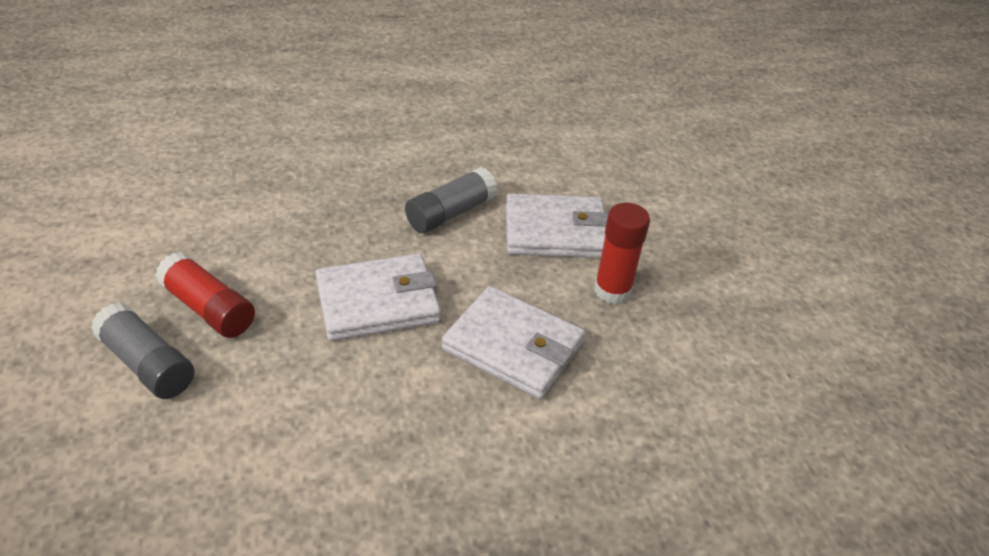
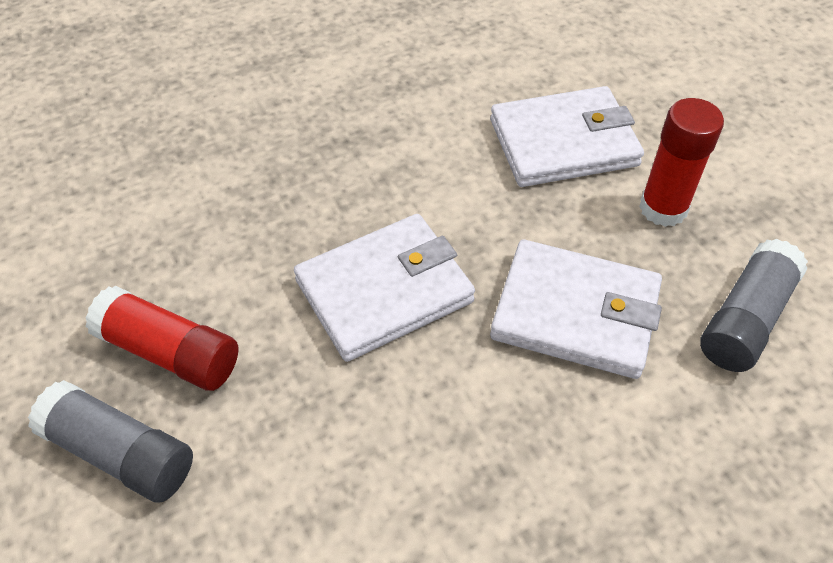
camera: 10 degrees left, 10 degrees up
grey glue stick [405,167,498,233] -> grey glue stick moved to [700,239,808,372]

